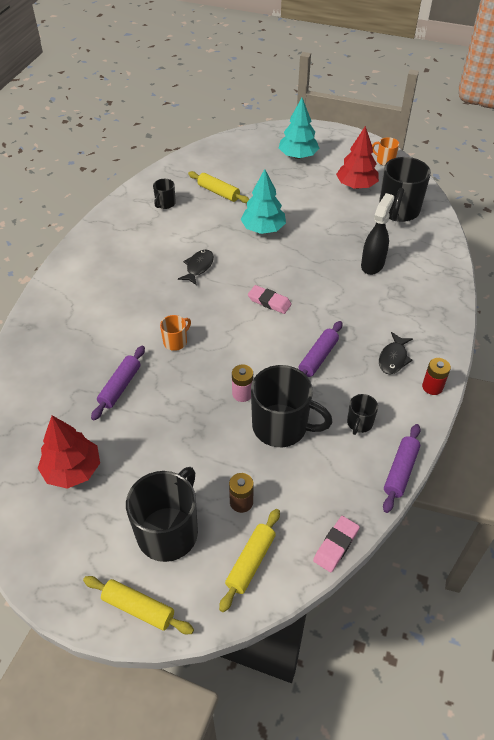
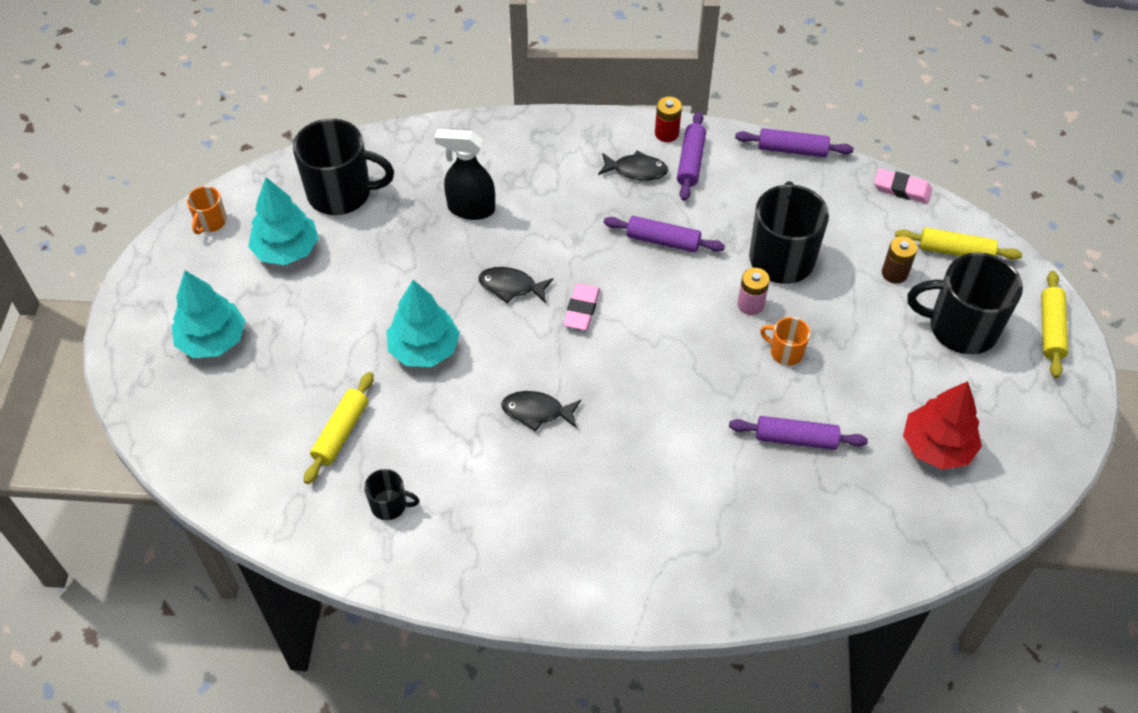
camera: 105 degrees left, 5 degrees up
orange mug [160,315,191,351] -> orange mug moved to [760,317,810,366]
red tree [336,126,379,189] -> turquoise tree [248,177,319,265]
black mug [347,394,378,435] -> none
none -> black fish [478,267,553,304]
none -> purple rolling pin [677,111,706,201]

